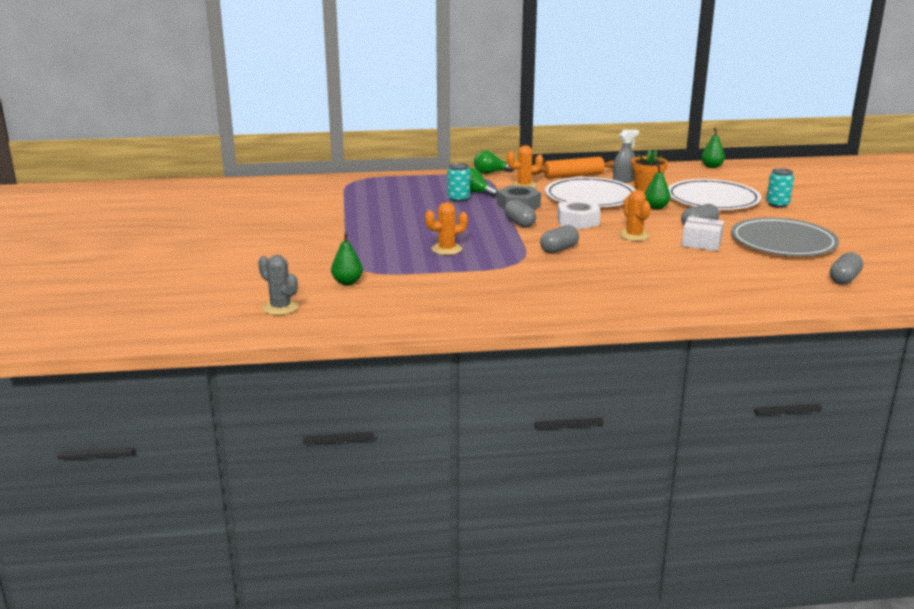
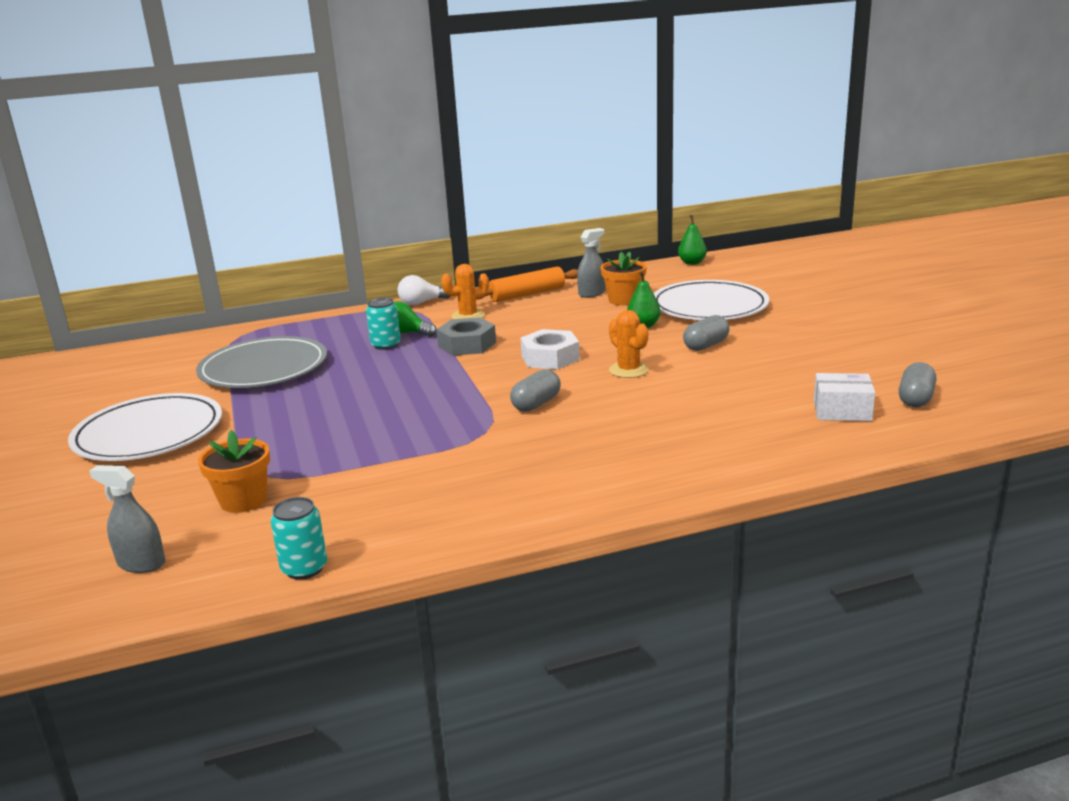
camera: 10 degrees left, 0 degrees up
grey cactus [258,255,299,315] -> grey spray bottle [89,465,166,573]
green pear [331,232,363,285] -> orange flower pot [198,430,270,513]
orange cactus [425,202,468,255] -> none
green light bulb [474,151,515,174] -> white light bulb [398,275,450,305]
grey capsule [504,200,536,228] -> none
white plate [545,177,635,207] -> white plate moved to [68,393,222,461]
white box [682,217,724,251] -> white box moved to [814,373,875,421]
grey plate [731,218,839,256] -> grey plate moved to [196,336,327,388]
turquoise can [766,168,794,208] -> turquoise can moved to [270,497,327,580]

